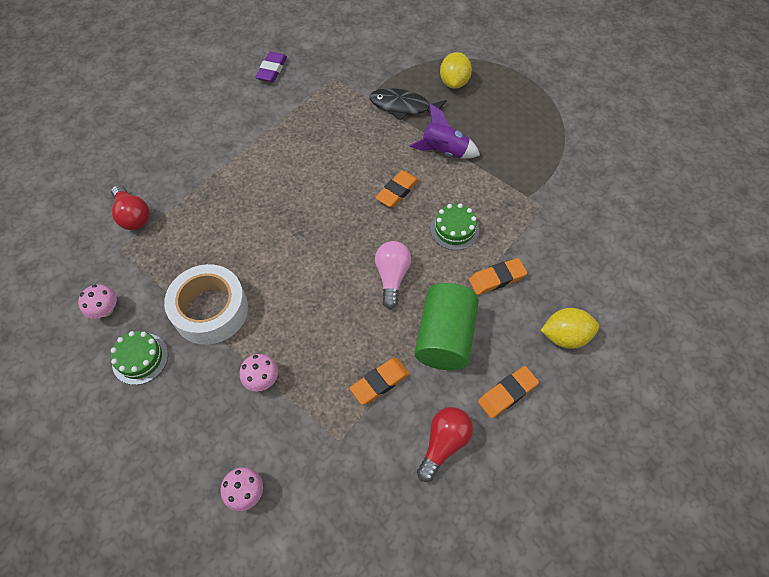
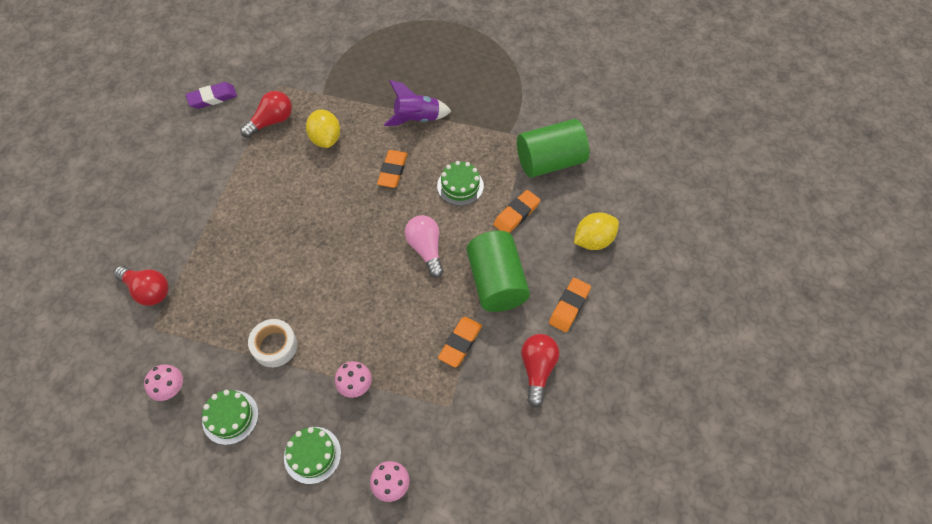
camera: 25 degrees left, 0 degrees up
white tape [164,264,248,345] -> white tape [248,319,297,367], size x0.60
purple eraser [256,52,287,82] -> purple eraser turned 75 degrees clockwise [186,82,237,109]
black fish [369,88,447,120] -> none
yellow lemon [440,52,472,89] -> yellow lemon moved to [306,109,340,148]
none -> red light bulb [240,91,292,138]
none -> green cake [284,427,341,484]
none -> green cylinder [517,119,589,178]

